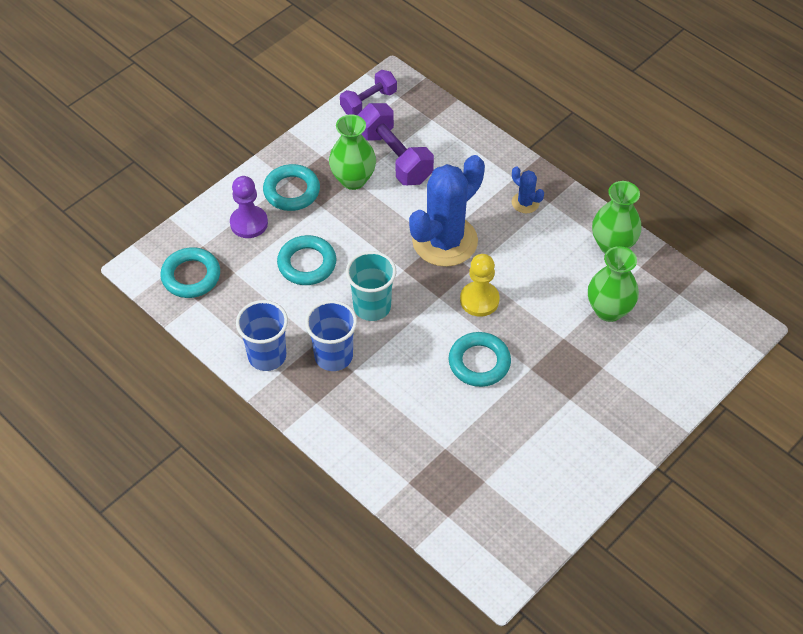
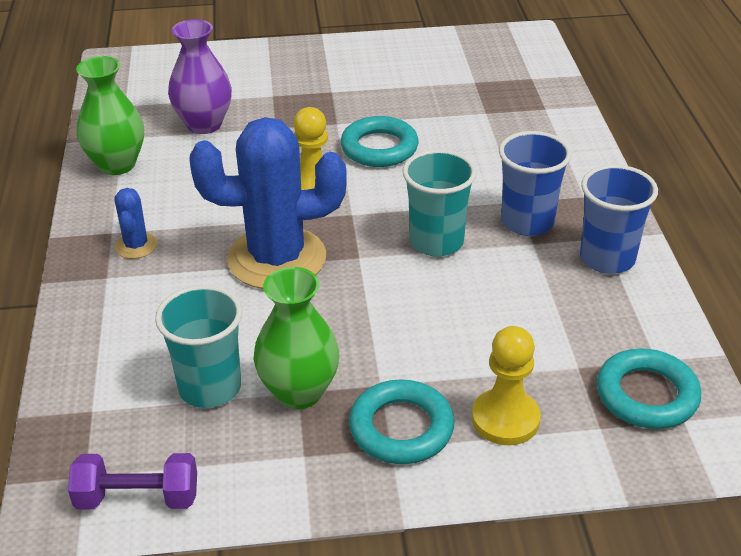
camera: 140 degrees left, 15 degrees down
purple pawn [230,176,268,238] -> yellow pawn [472,326,541,445]
turquoise ring [277,235,336,285] -> none
purple dumbbell [358,103,434,185] -> turquoise cup [155,285,242,408]
green vase [588,246,639,322] -> purple vase [168,19,232,134]

